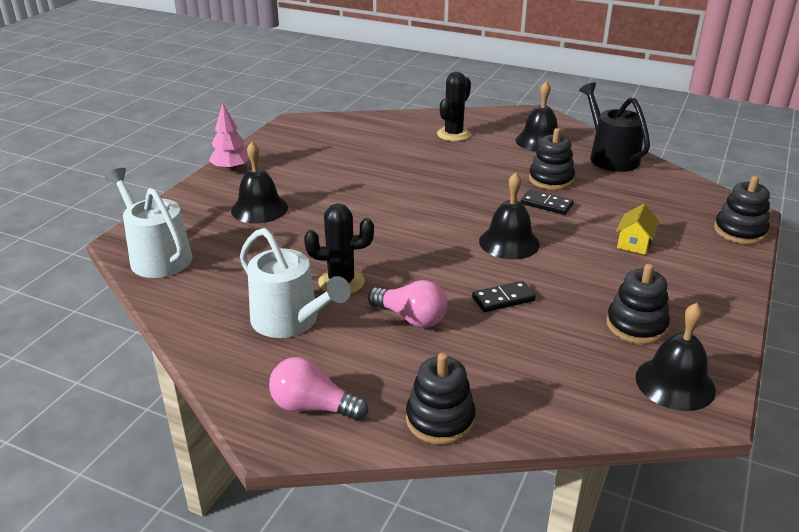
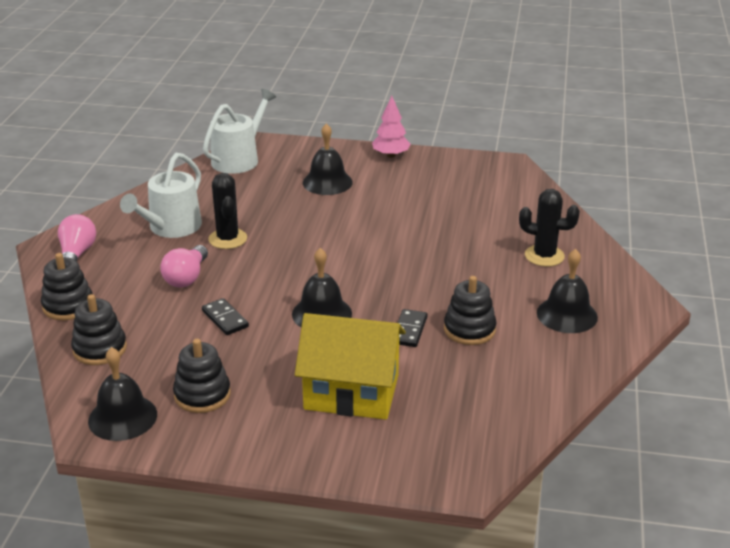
camera: 75 degrees right, 0 degrees up
black watering can [579,83,650,172] -> none
yellow house [616,204,660,255] -> yellow house [295,313,406,420], size x2.29
black stacking toy [714,176,770,244] -> black stacking toy moved to [71,294,127,365]

